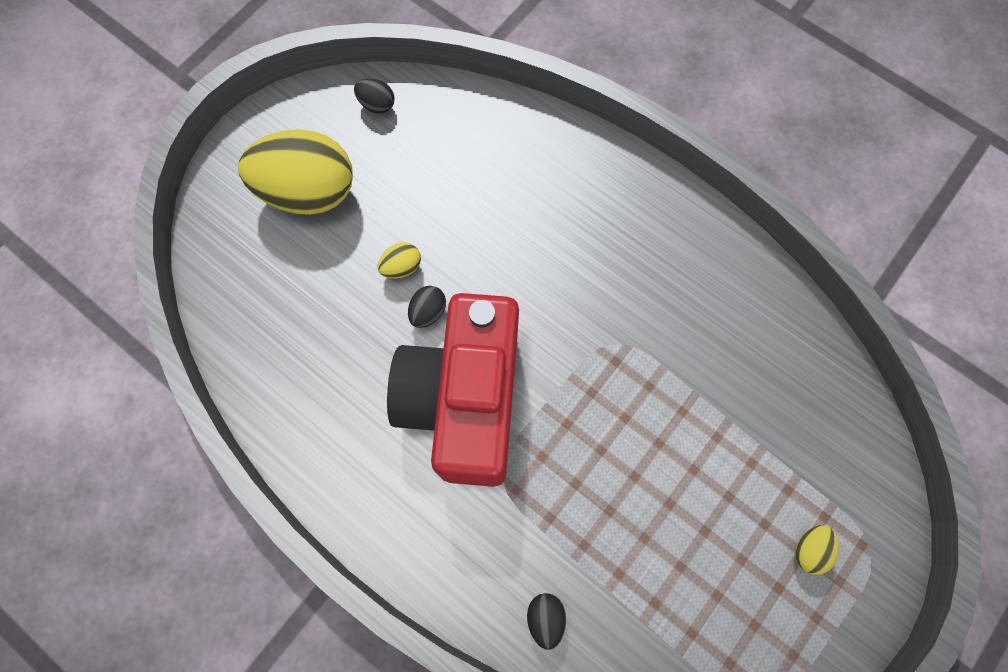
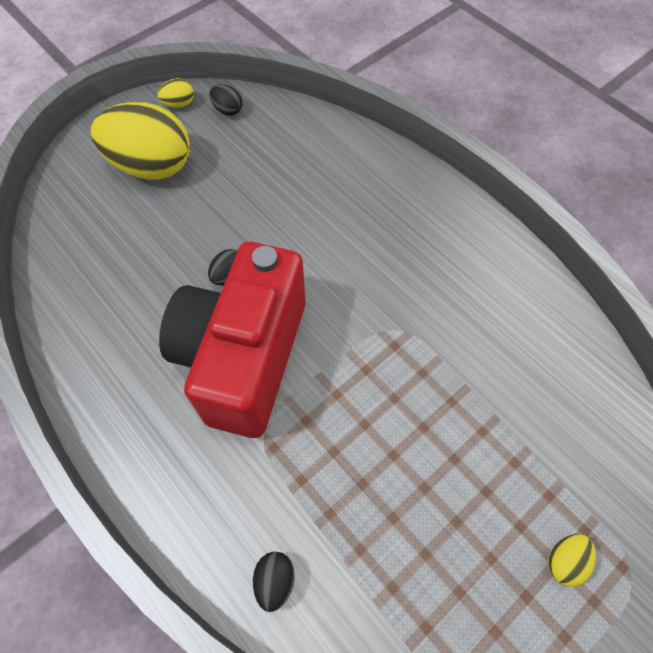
camera: 10 degrees right, 10 degrees down
yellow egg [378,242,421,279] -> yellow egg moved to [157,78,194,108]

